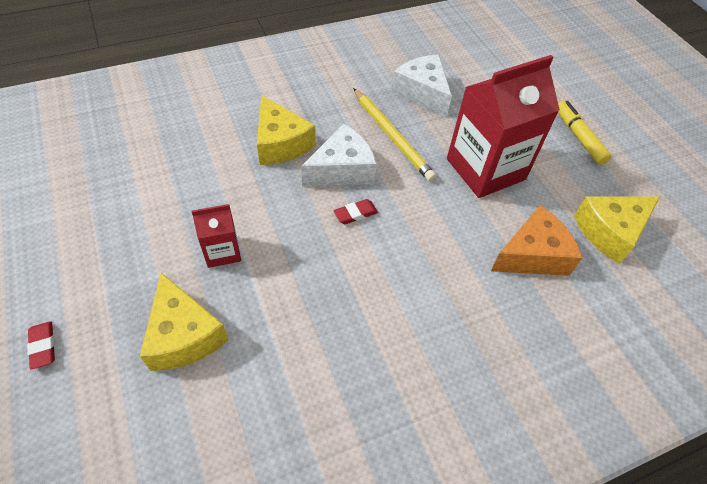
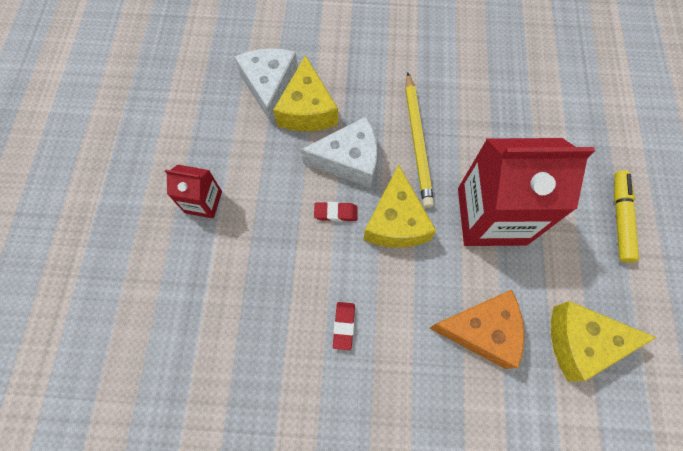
camera: 30 degrees right, 15 degrees up
red eraser [27,321,55,370] -> red eraser moved to [333,302,355,350]
yellow cheese [140,273,229,371] -> yellow cheese moved to [364,165,436,248]
white cheese [391,54,452,117] -> white cheese moved to [235,48,298,124]

